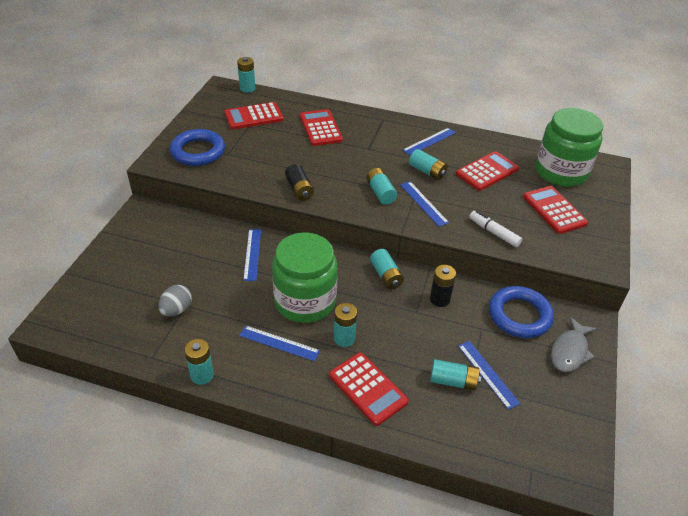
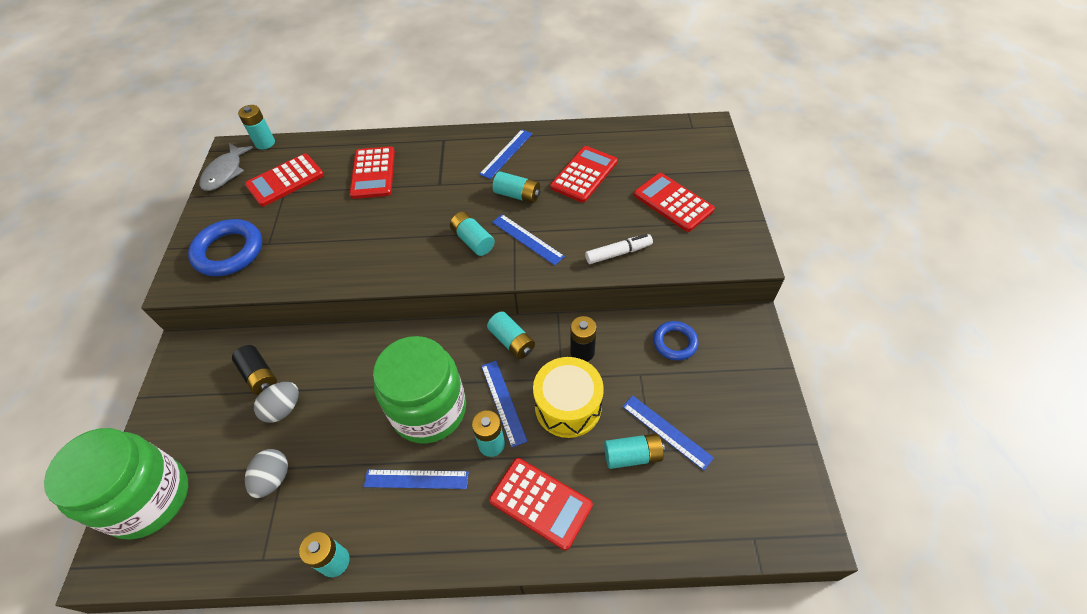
camera: 15 degrees left, 10 degrees up
blue ruler [243,229,261,281] -> blue ruler moved to [481,361,528,448]
black battery [285,164,314,201] -> black battery moved to [232,345,277,395]
red calculator [300,109,343,146] -> red calculator turned 150 degrees counterclockwise [350,146,395,199]
white marker [469,211,522,247] -> white marker turned 135 degrees clockwise [585,234,653,264]
blue ring [489,286,554,338] -> blue ring [653,321,699,360], size x0.60
green jar [536,108,603,187] -> green jar moved to [44,428,188,539]
grey fish [551,316,597,372] -> grey fish moved to [199,143,254,191]
none -> grey egg [254,382,299,423]
none -> yellow drum [533,357,604,438]

